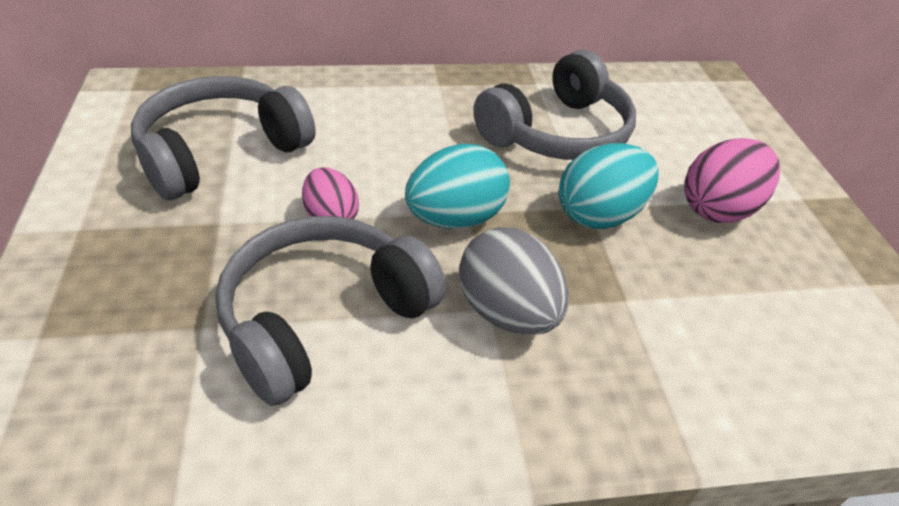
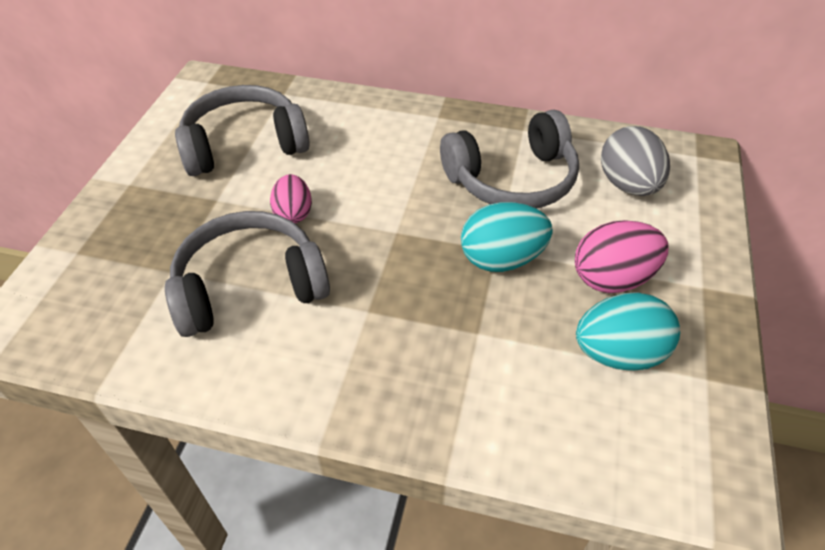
camera: 25 degrees right, 5 degrees up
turquoise egg [405,144,510,229] -> turquoise egg moved to [576,292,680,370]
grey egg [459,227,569,335] -> grey egg moved to [601,126,670,196]

